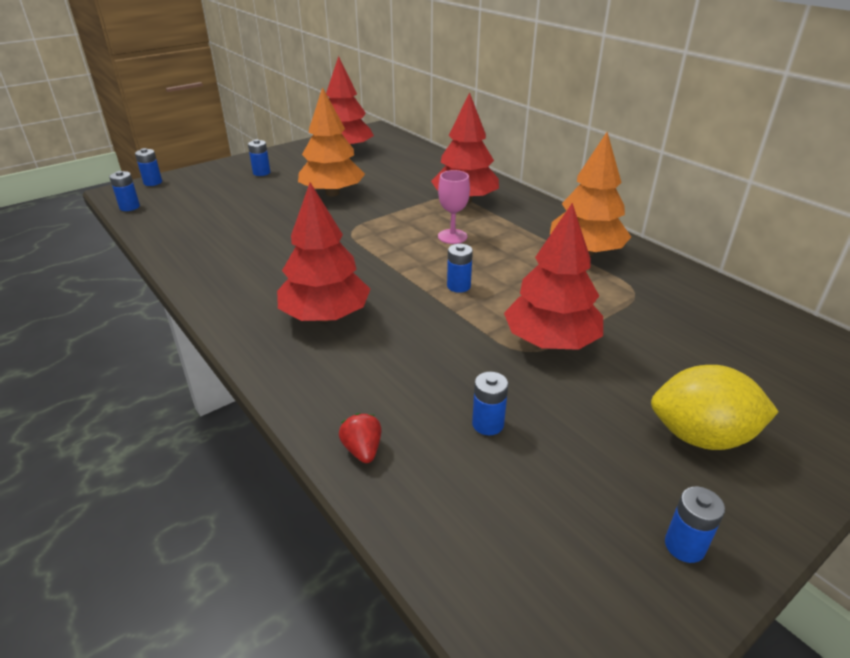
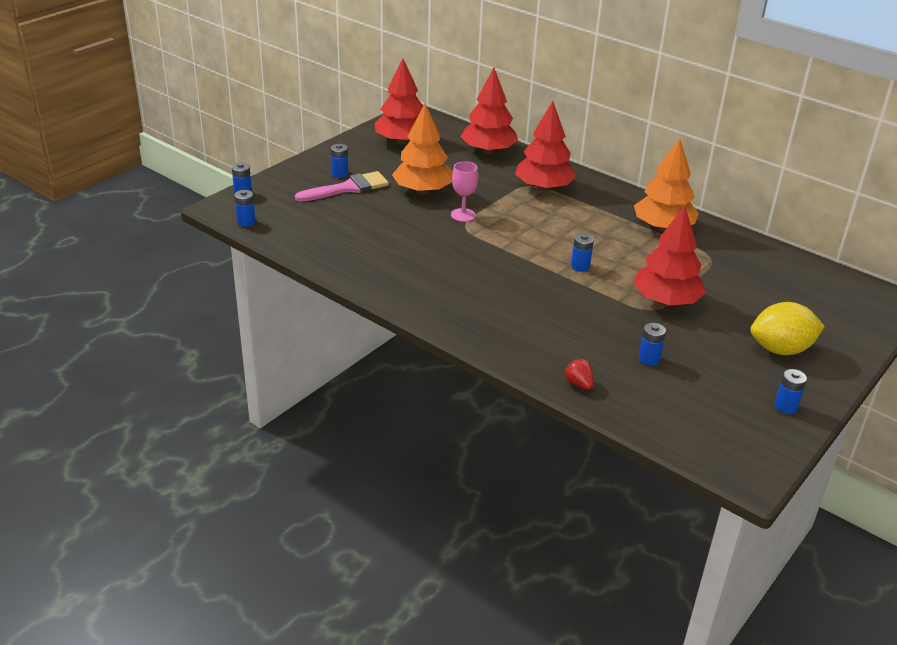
camera: 15 degrees left, 0 degrees up
red tree [277,182,370,322] -> red tree moved to [461,68,518,154]
pink goblet [438,170,470,244] -> pink goblet moved to [451,161,478,222]
none -> pink brush [295,171,389,202]

